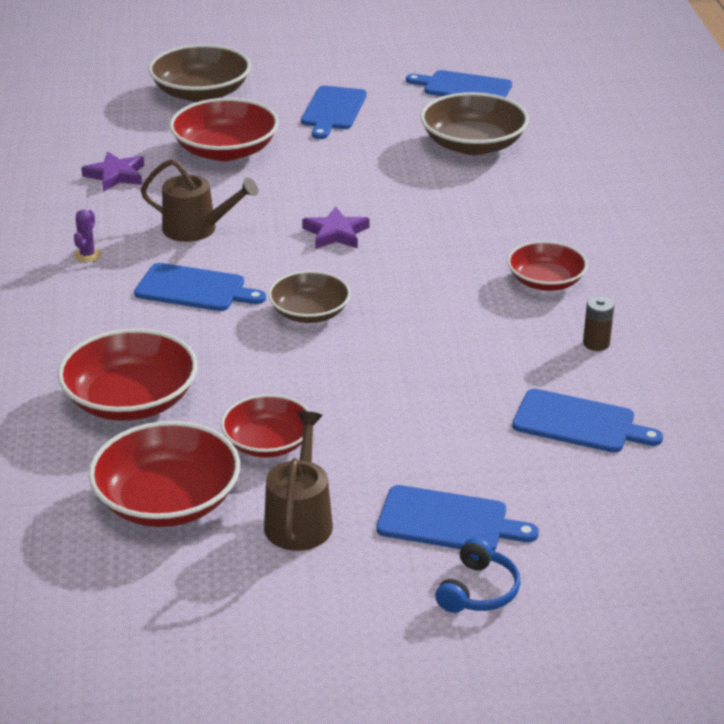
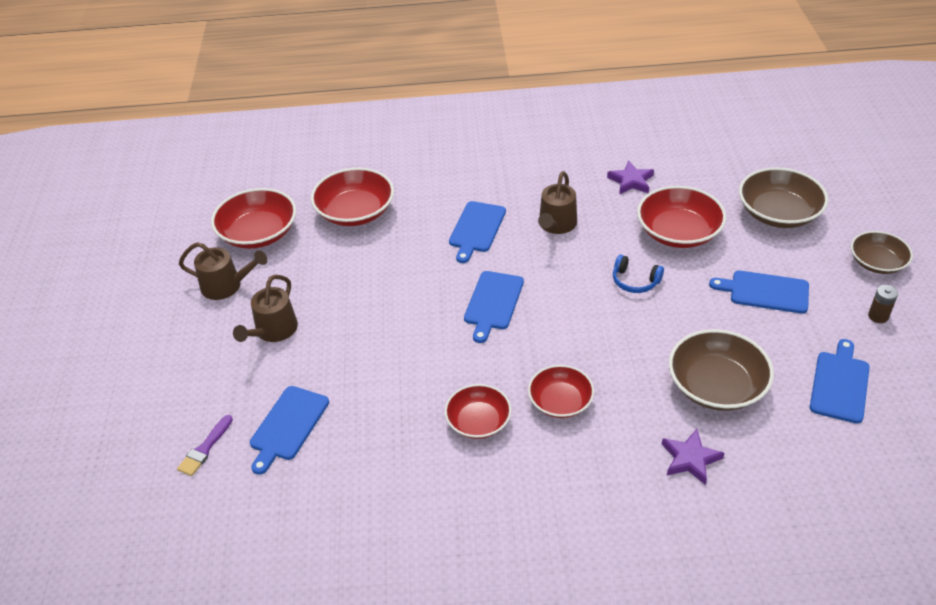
camera: 95 degrees right, 10 degrees up
purple cactus [74,210,101,262] -> none
red bowl [221,394,310,458] -> red bowl moved to [528,365,594,418]
brown bowl [268,271,351,323] -> brown bowl moved to [851,231,913,274]
purple star [302,206,370,249] -> purple star moved to [662,429,724,485]
blue cutting board [377,485,539,551] -> blue cutting board moved to [464,271,524,343]
blue headphones [435,538,521,613] -> blue headphones moved to [613,255,664,293]
brown battery [583,296,614,351] -> brown battery moved to [868,285,898,323]
none -> purple brush [177,415,233,476]
none -> brown watering can [233,275,298,342]

